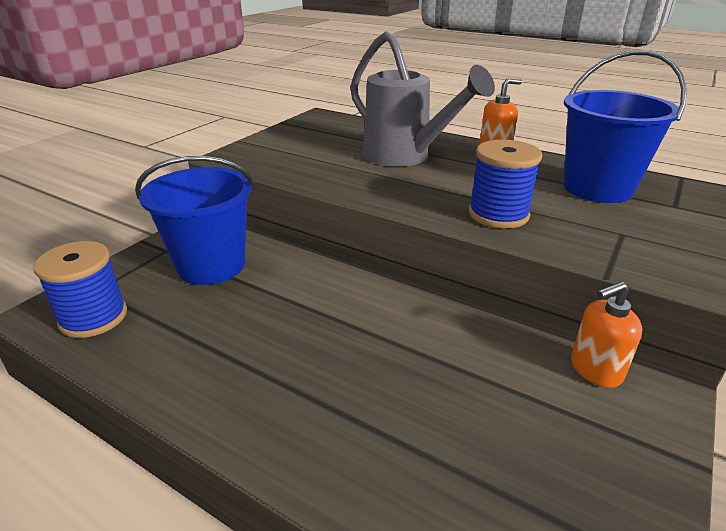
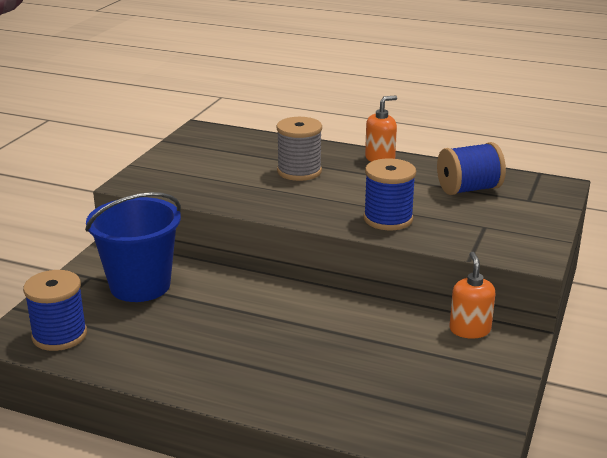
camera: 10 degrees left, 5 degrees down
grey watering can [350,31,495,167] -> grey spool [276,117,322,181]
blue bucket [564,50,687,203] -> blue spool [437,142,506,195]
orange soap dispenser [571,281,643,388] -> orange soap dispenser turned 120 degrees clockwise [449,252,495,339]

